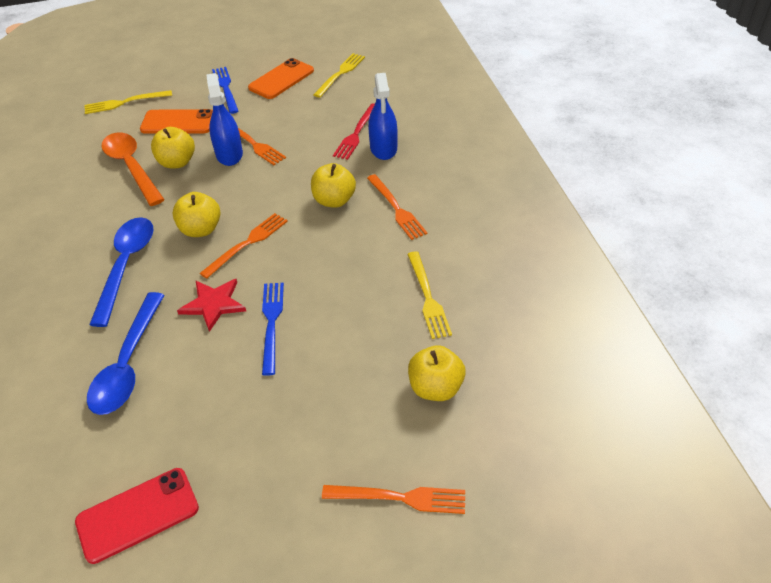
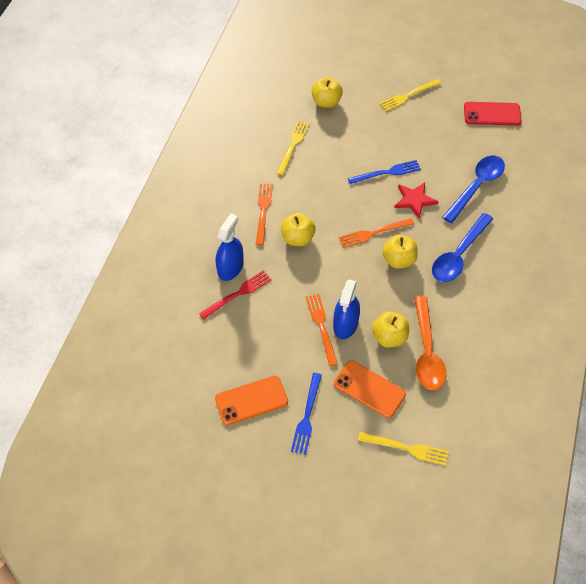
camera: 150 degrees left, 10 degrees up
blue fork [262,283,284,376] -> blue fork turned 135 degrees counterclockwise [348,160,421,184]
yellow fork [313,53,365,98] -> yellow fork moved to [379,79,441,112]
orange fork [322,485,465,514] -> none

